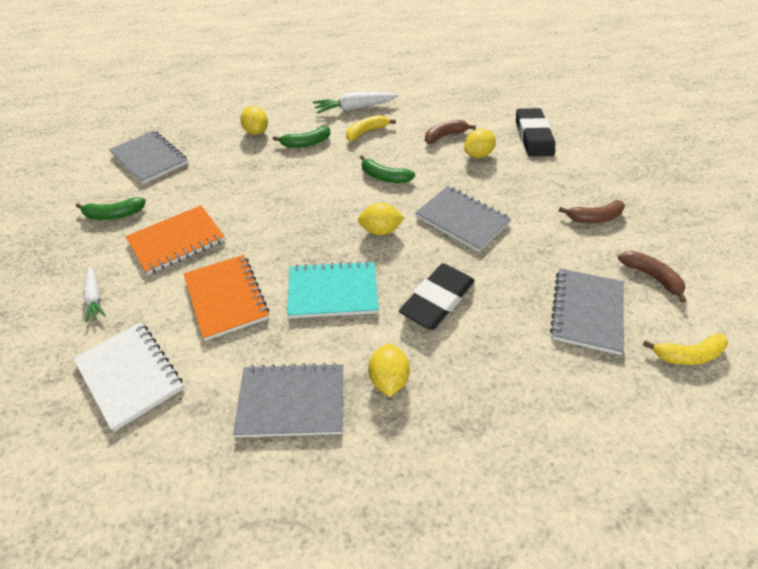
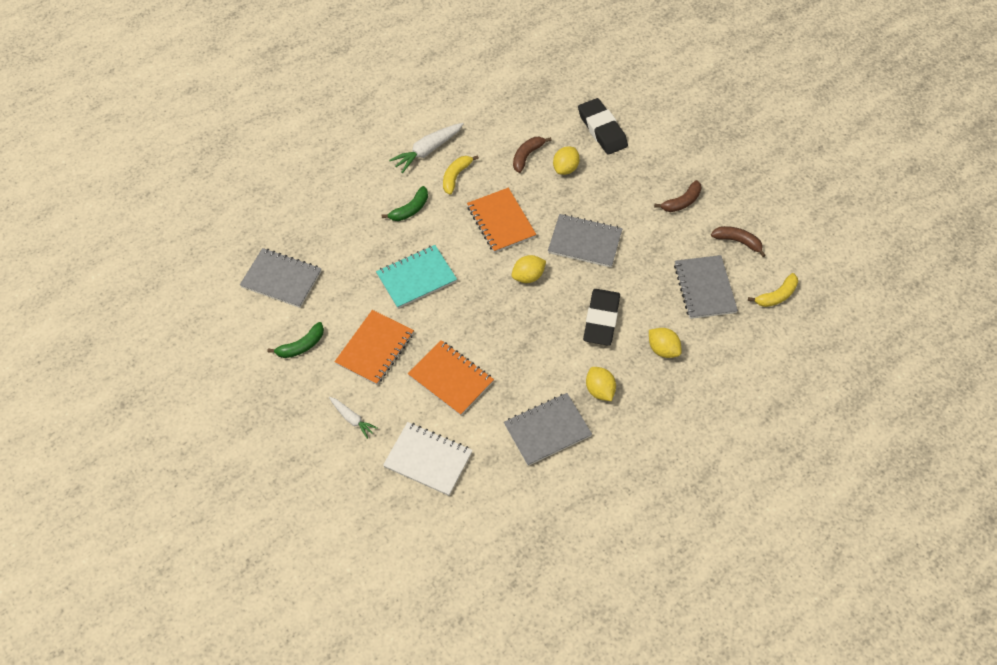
camera: 25 degrees left, 10 degrees up
yellow lemon [240,106,268,135] -> yellow lemon moved to [649,328,682,358]
turquoise notebook [287,261,379,318] -> turquoise notebook moved to [376,245,457,309]
green banana [360,155,415,183] -> orange notebook [467,188,536,253]

